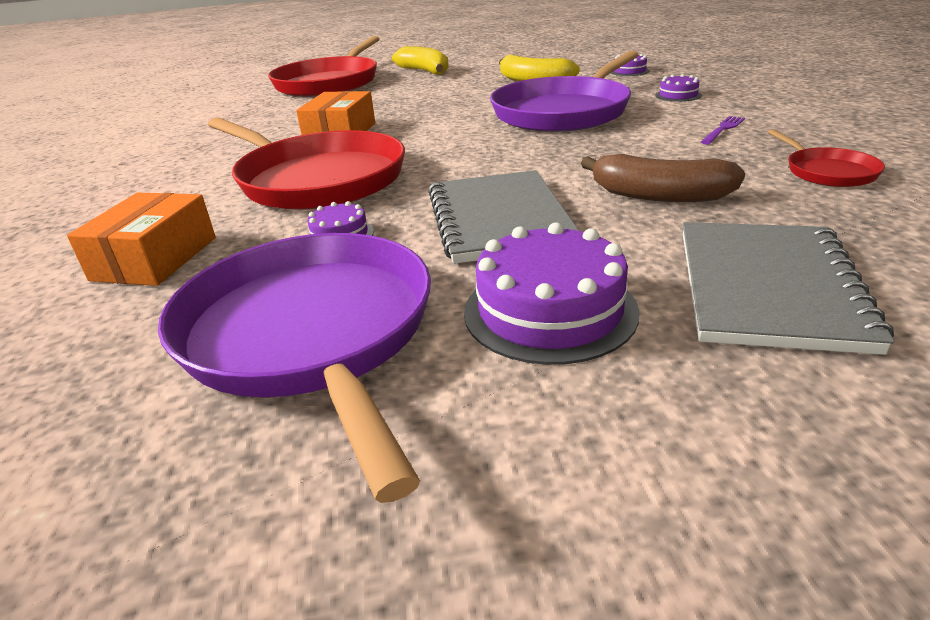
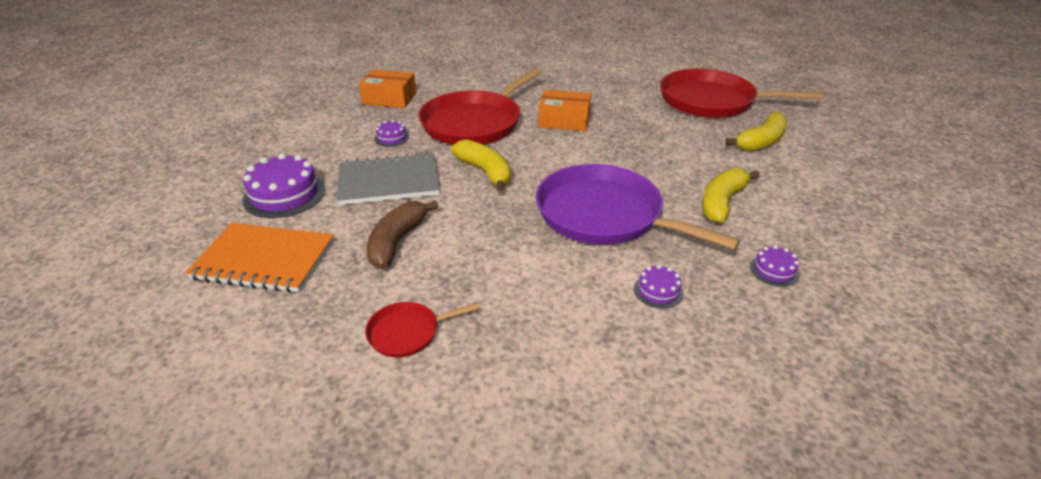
camera: 85 degrees right, 5 degrees up
purple pan [158,233,431,503] -> none
grey notebook [683,222,895,355] -> orange notebook [185,223,334,293]
purple fork [701,116,745,144] -> none
none -> yellow banana [451,139,511,192]

